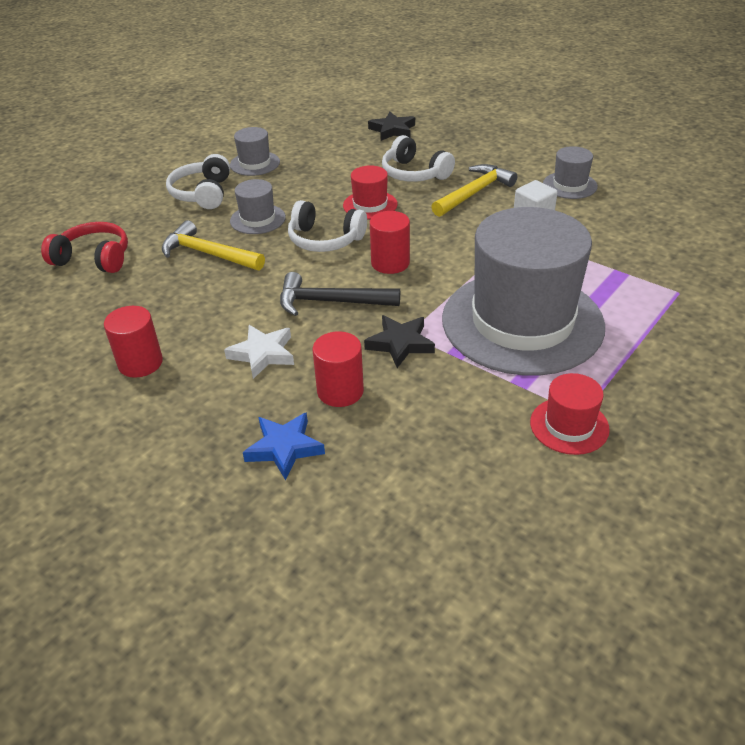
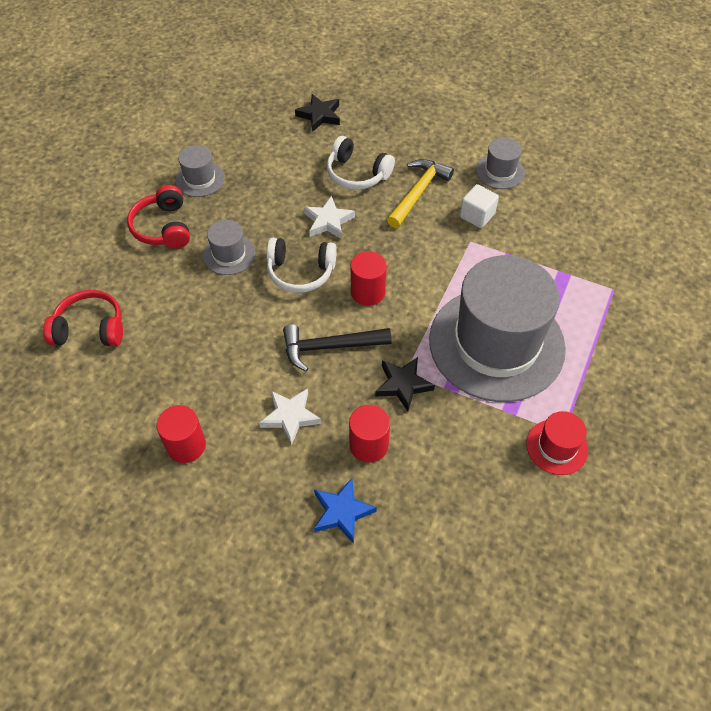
camera: 15 degrees left, 15 degrees up
yellow hammer [162,220,265,270] -> none
white headphones [166,154,230,209] -> red headphones [127,185,190,249]
red hat [343,165,398,219] -> white star [304,195,355,239]

